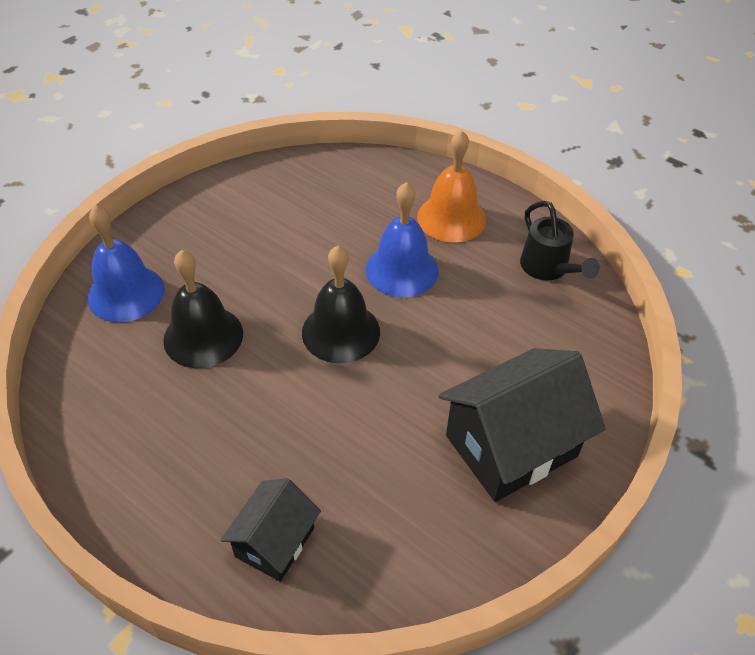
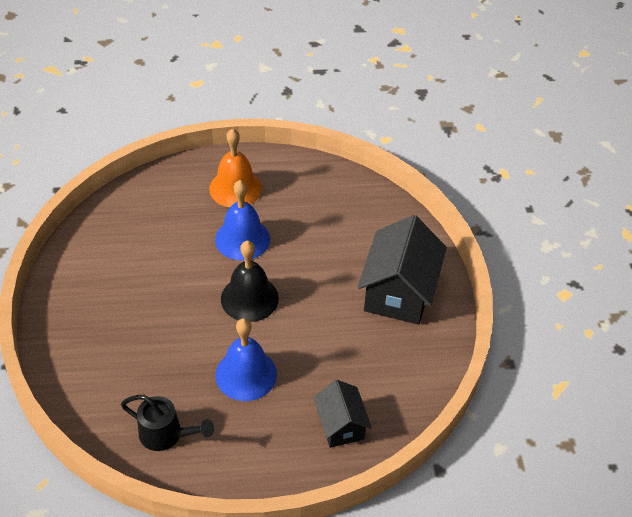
camera: 45 degrees left, 0 degrees up
blue bell [87,205,165,322] -> blue bell moved to [215,318,277,401]
black bell [163,250,243,368] -> none
black watering can [520,201,600,280] -> black watering can moved to [121,395,214,451]

